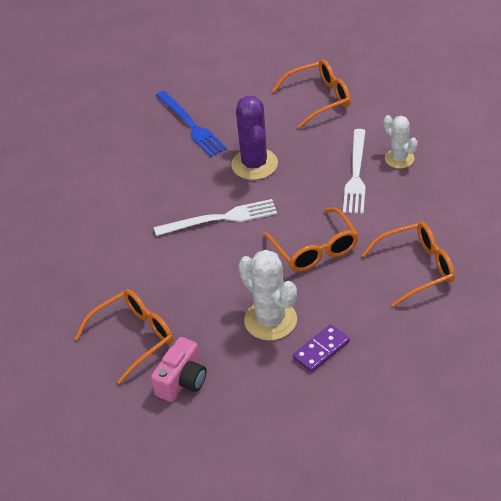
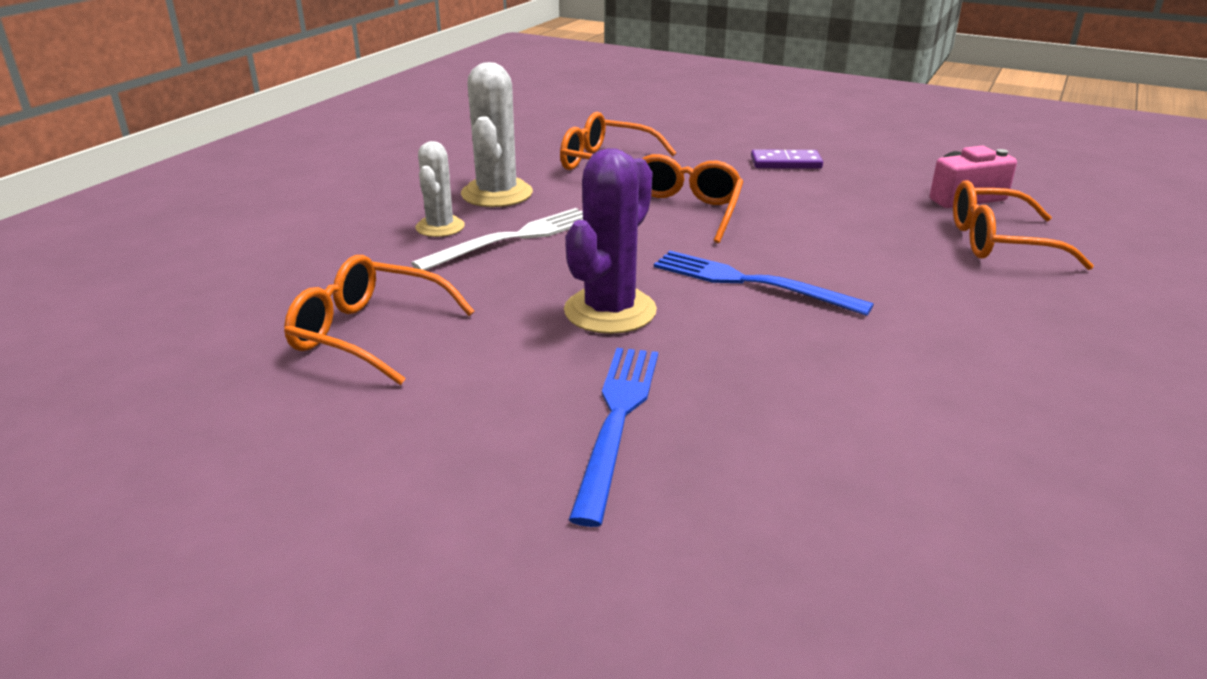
camera: 140 degrees left, 15 degrees down
white fork [154,199,277,236] -> blue fork [654,251,874,316]
white cactus [238,250,297,341] -> white cactus moved to [461,62,533,207]

